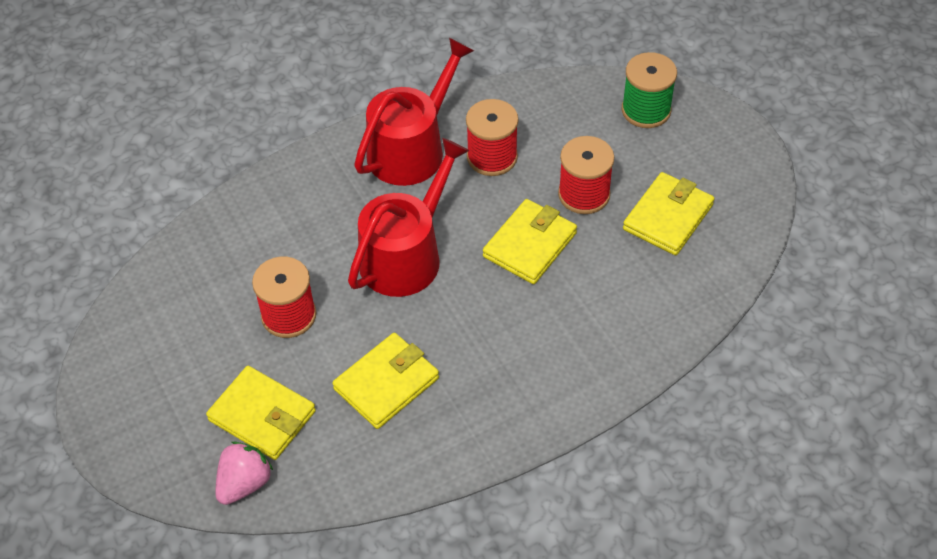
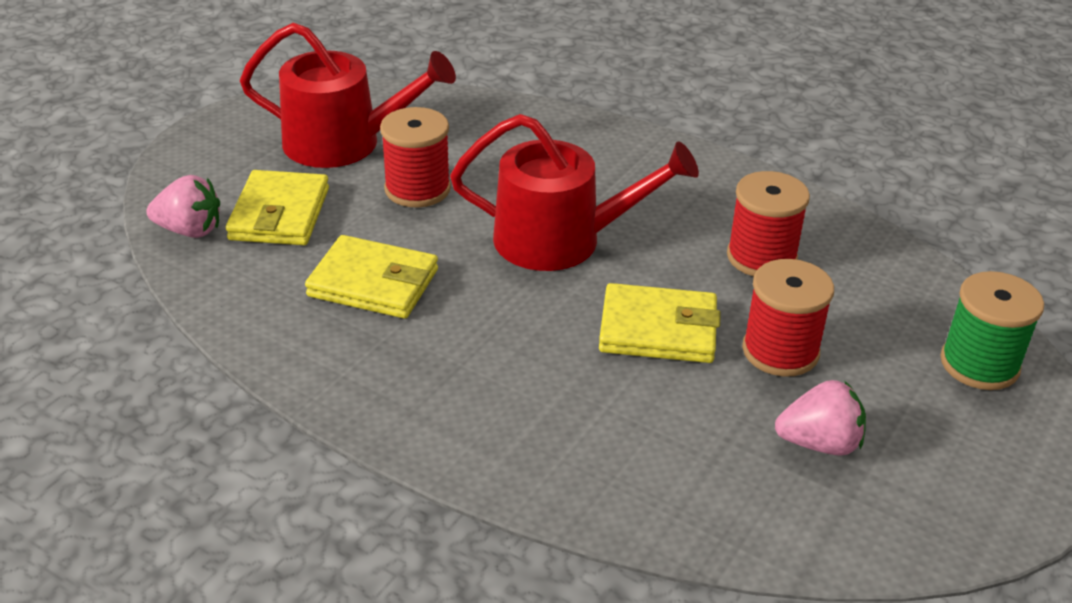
camera: 60 degrees right, 15 degrees down
red watering can [354,38,474,186] -> red watering can moved to [240,23,456,168]
yellow wallet [623,172,715,255] -> pink strawberry [775,380,866,456]

